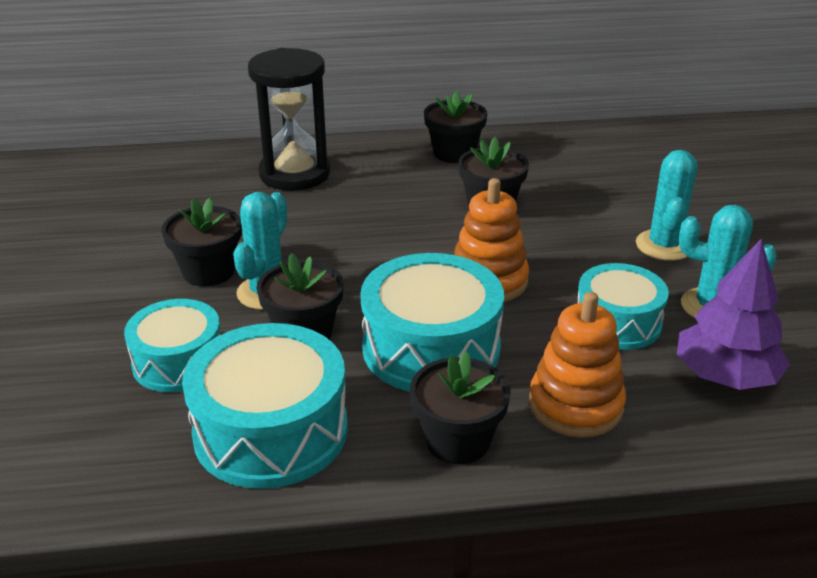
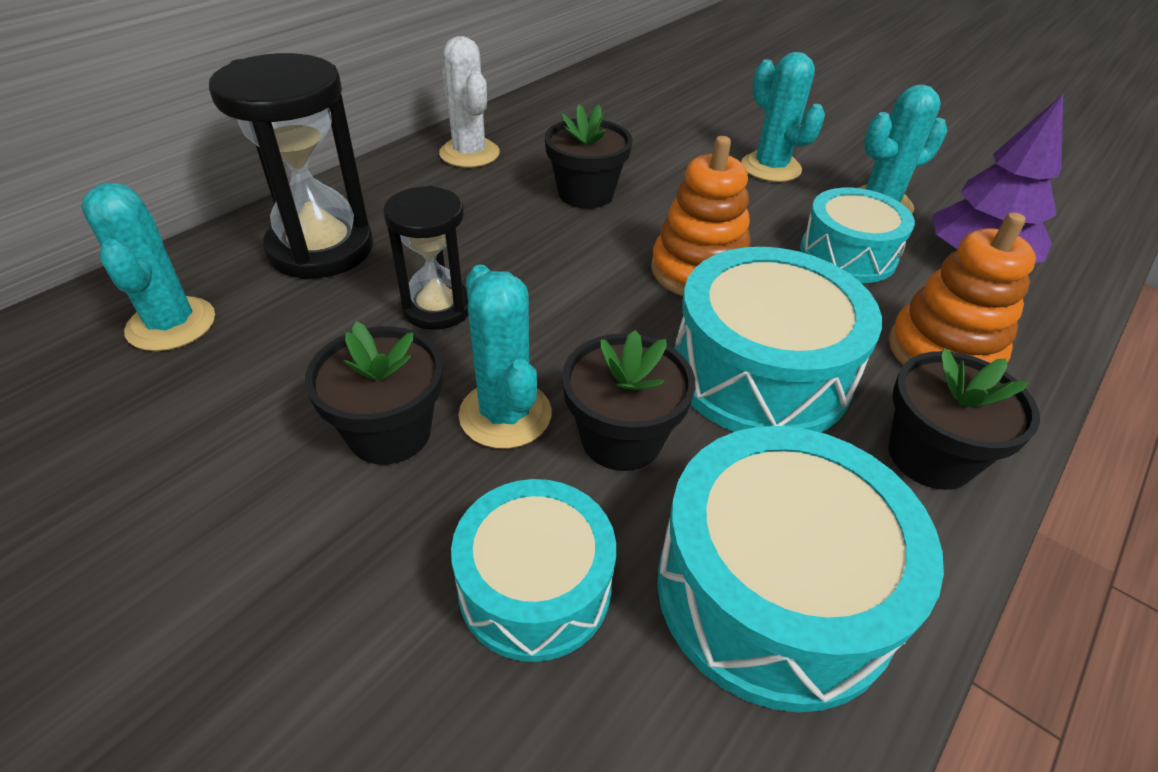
camera: 45 degrees left, 10 degrees up
black flower pot [424,91,488,163] -> white cactus [439,36,500,167]
none -> turquoise cactus [81,183,215,351]
none -> black hourglass [383,186,468,330]

